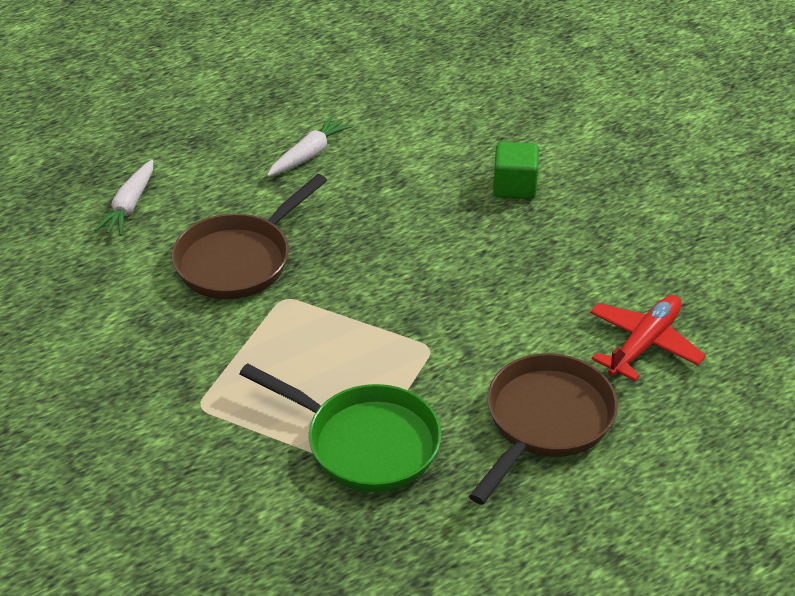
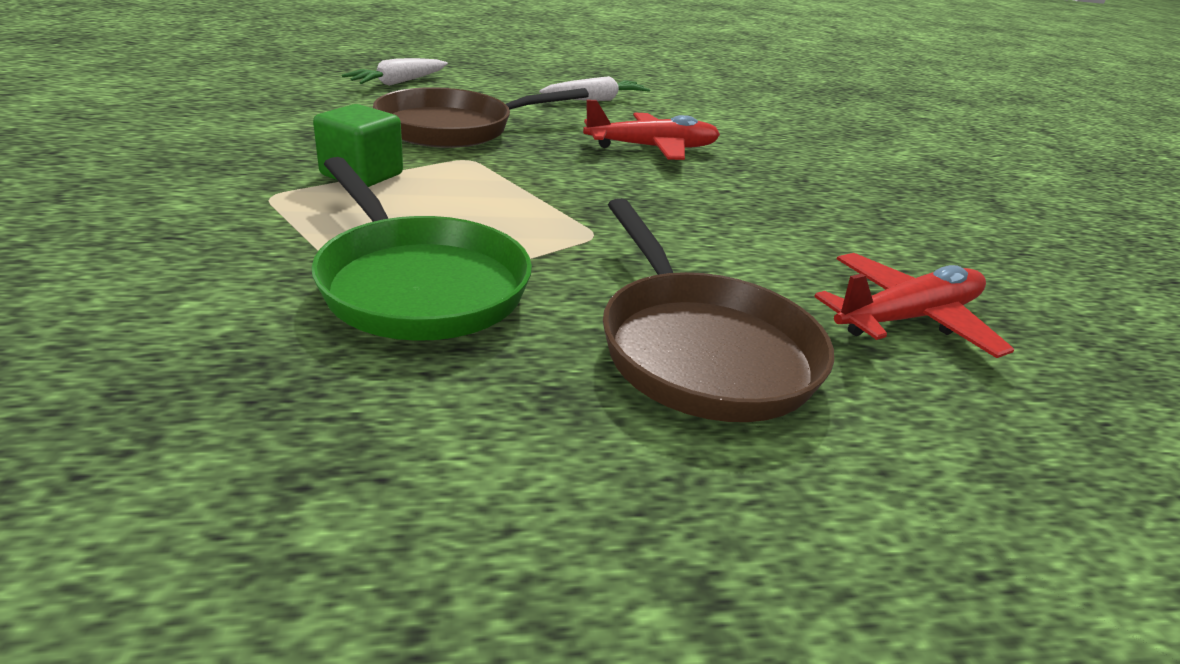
camera: 20 degrees right, 10 degrees down
brown pan [469,353,618,505] -> brown pan turned 105 degrees clockwise [603,198,834,422]
green cube [493,142,539,199] -> green cube moved to [313,104,403,187]
none -> red plane [583,99,720,160]

